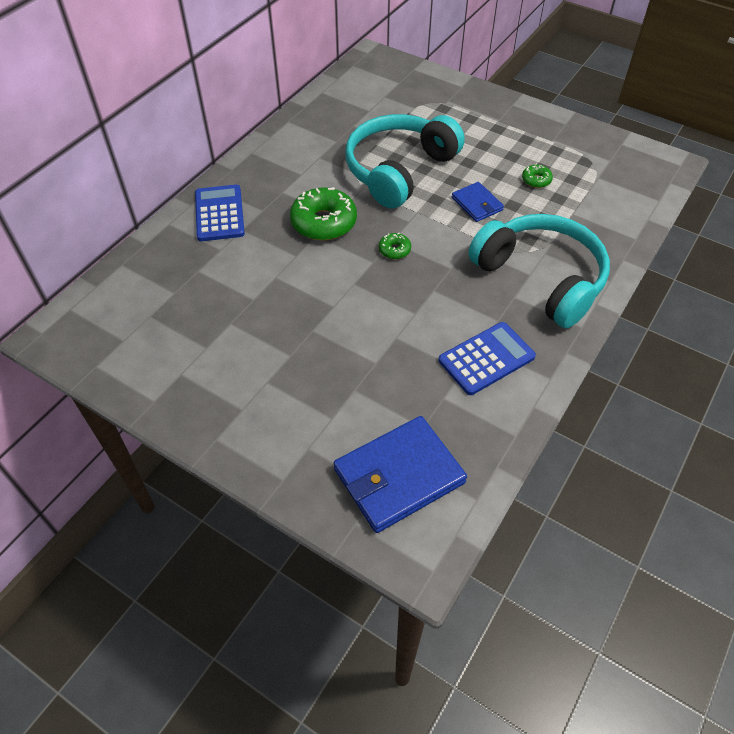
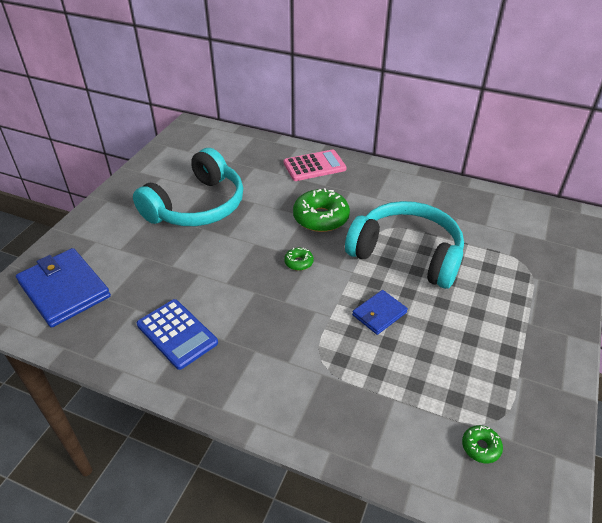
camera: 80 degrees right, 10 degrees down
blue calculator [195,185,245,241] -> pink calculator [283,149,346,181]
turquoise headphones [468,214,610,328] -> turquoise headphones moved to [133,148,243,226]
green donut [522,164,553,188] -> green donut moved to [462,425,503,463]

